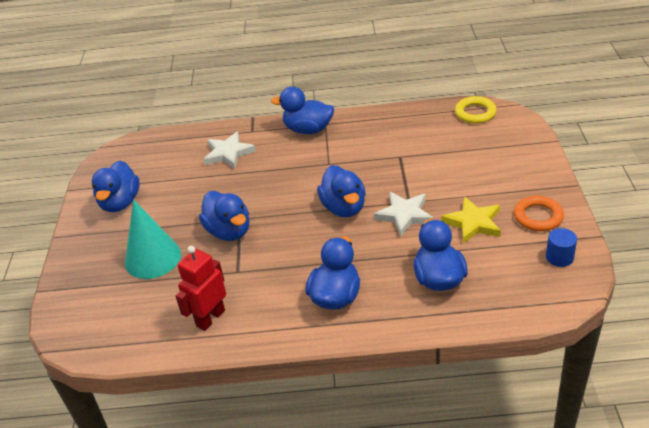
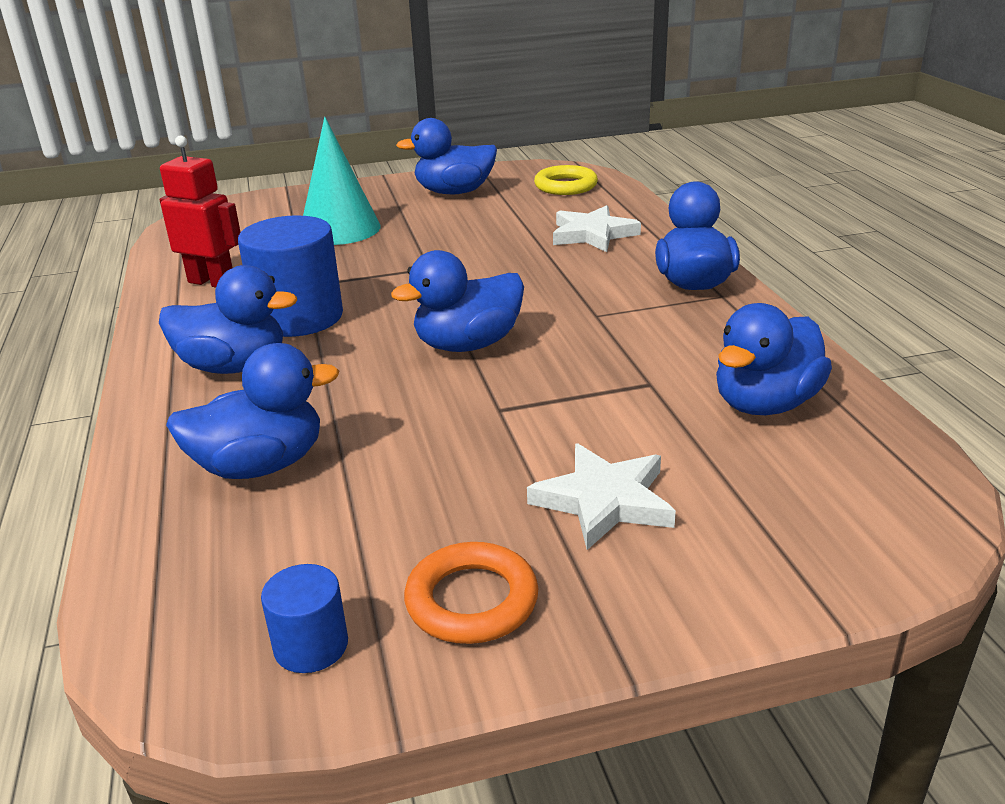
camera: 75 degrees right, 10 degrees down
blue duck [199,191,250,241] -> blue duck moved to [716,303,832,415]
white star [374,192,434,236] -> white star moved to [527,443,676,550]
yellow star [442,197,501,244] -> none
yellow ring [455,96,497,124] -> yellow ring moved to [534,165,598,195]
none -> blue cylinder [238,215,343,337]

